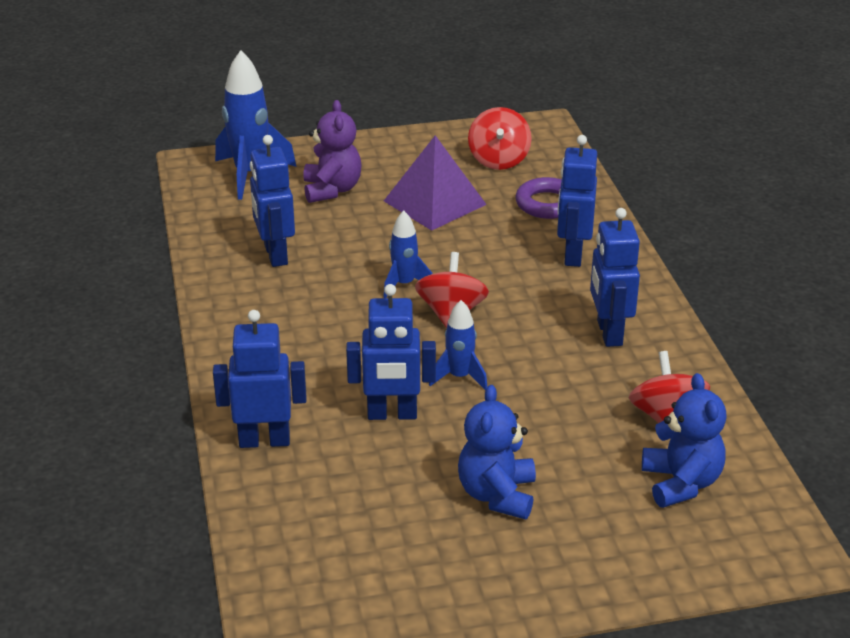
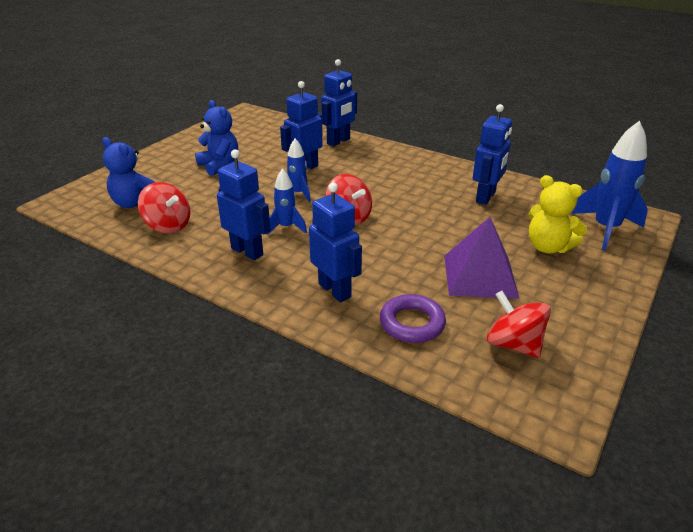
camera: 135 degrees right, 0 degrees up
blue robot [250,135,295,267] -> blue robot turned 90 degrees clockwise [473,104,512,205]
purple teddy bear [303,100,362,203] -> yellow teddy bear [529,175,587,253]
blue rocket [383,211,433,298] -> blue rocket moved to [266,169,307,235]

